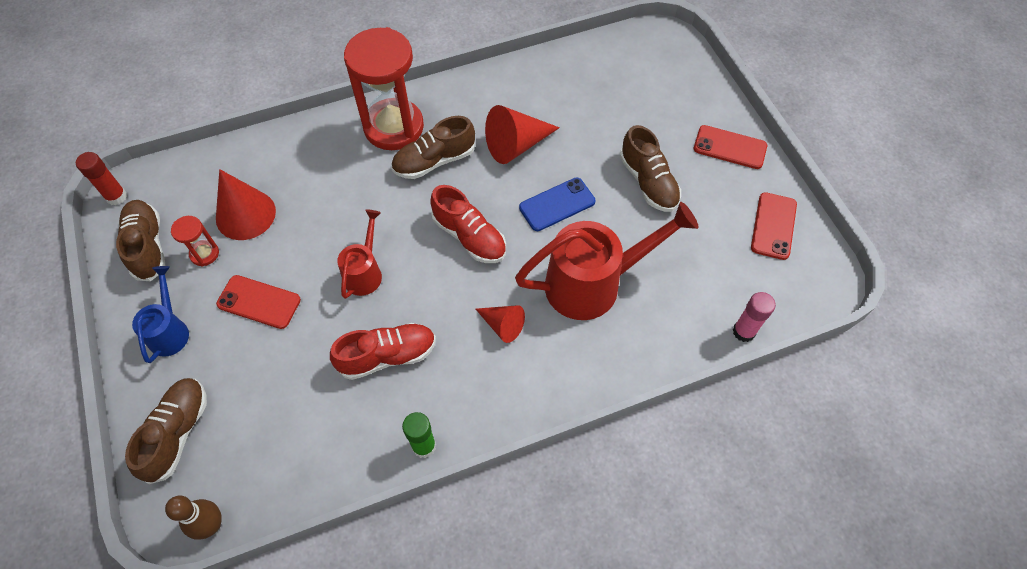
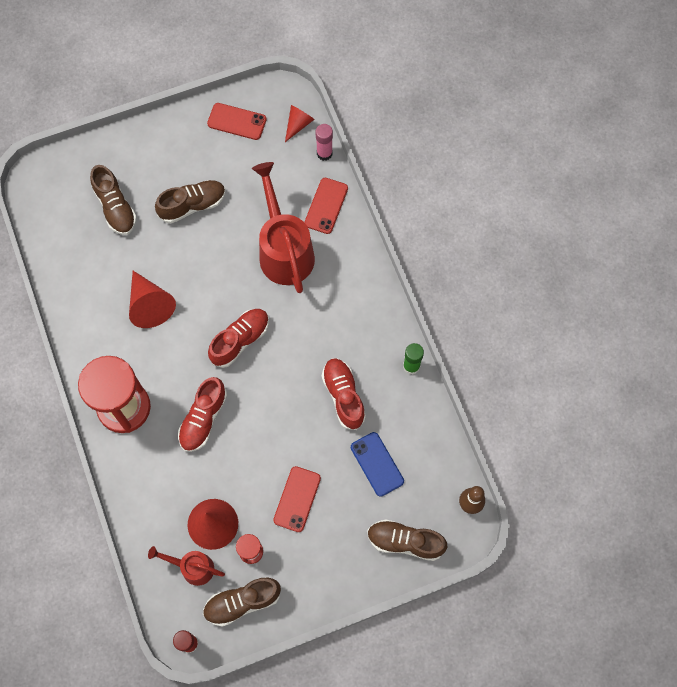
camera: 90 degrees left, 10 degrees up
blue watering can [132,266,189,363] -> none
red watering can [337,209,382,299] -> red watering can moved to [148,546,225,586]
brown shoe [391,116,475,179] -> brown shoe moved to [90,165,137,235]
red cone [476,305,525,343] -> red cone moved to [285,105,315,142]
blue phone [519,178,595,231] -> blue phone moved to [351,432,404,497]
red phone [694,125,767,169] -> red phone moved to [304,178,348,234]
none -> red shoe [178,377,227,452]

